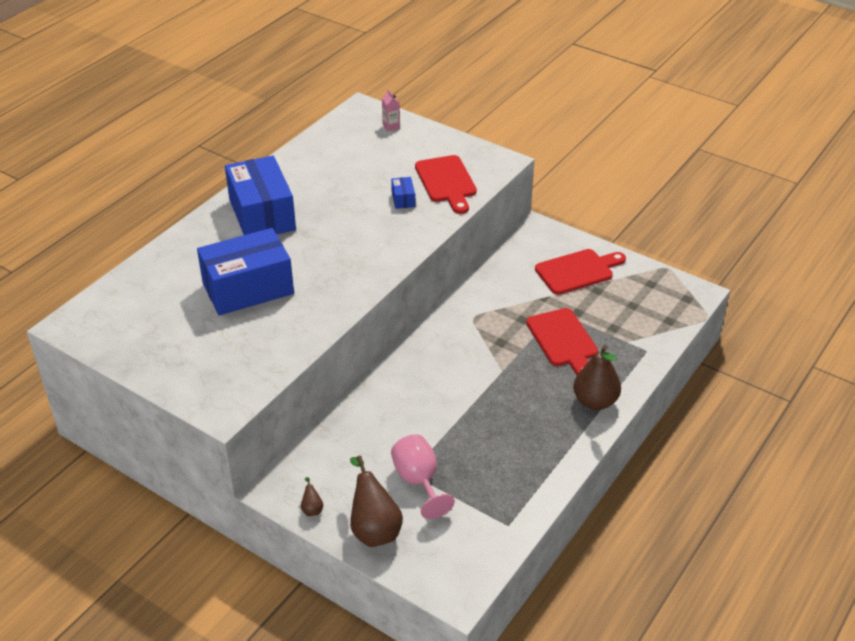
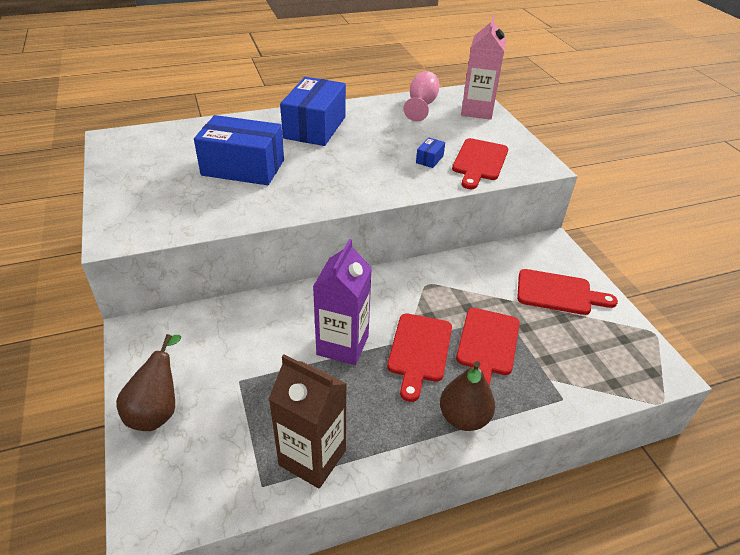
camera: 35 degrees right, 0 degrees up
brown pear [301,477,323,516] -> none
pink carton [382,89,400,131] -> pink carton [461,15,506,120], size x2.50
pink goblet [391,434,455,519] -> pink goblet moved to [403,71,439,121]
none -> brown carton [269,354,347,488]
none -> purple carton [313,239,372,365]
none -> red cutting board [387,313,452,402]

